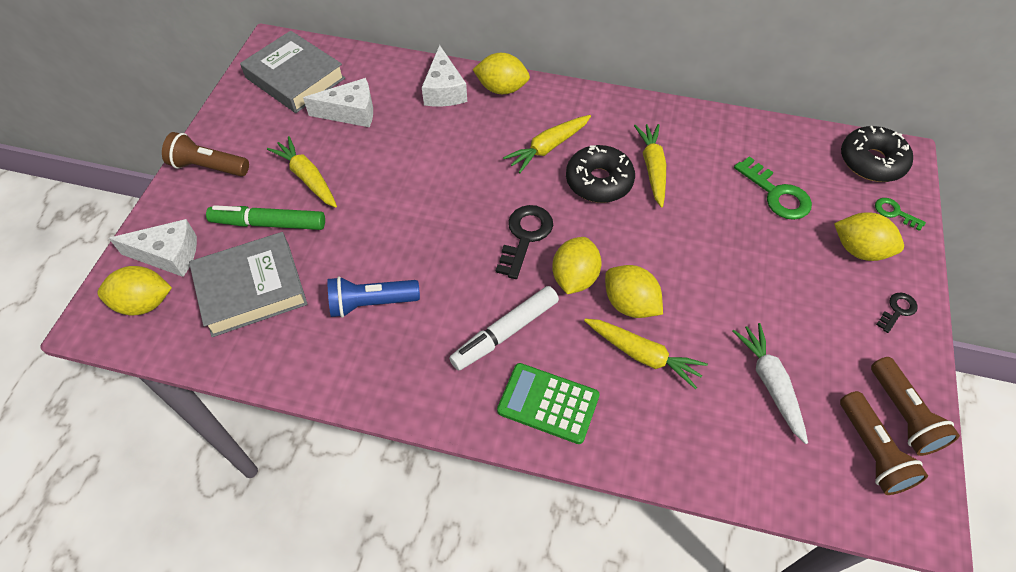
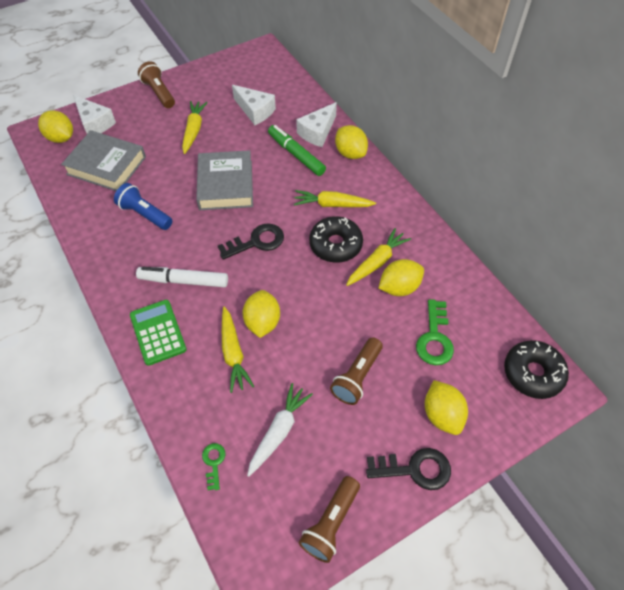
camera: 45 degrees right, 0 degrees up
green marker [206,205,325,230] -> green marker moved to [268,125,326,176]
grey book [240,31,345,113] -> grey book moved to [196,150,253,210]
yellow lemon [552,237,602,294] -> yellow lemon moved to [379,259,424,296]
brown flashlight [840,391,928,495] -> brown flashlight moved to [330,337,383,405]
green key [875,198,926,231] -> green key moved to [202,443,226,490]
black key [876,293,918,333] -> black key [366,448,451,490], size x1.79

